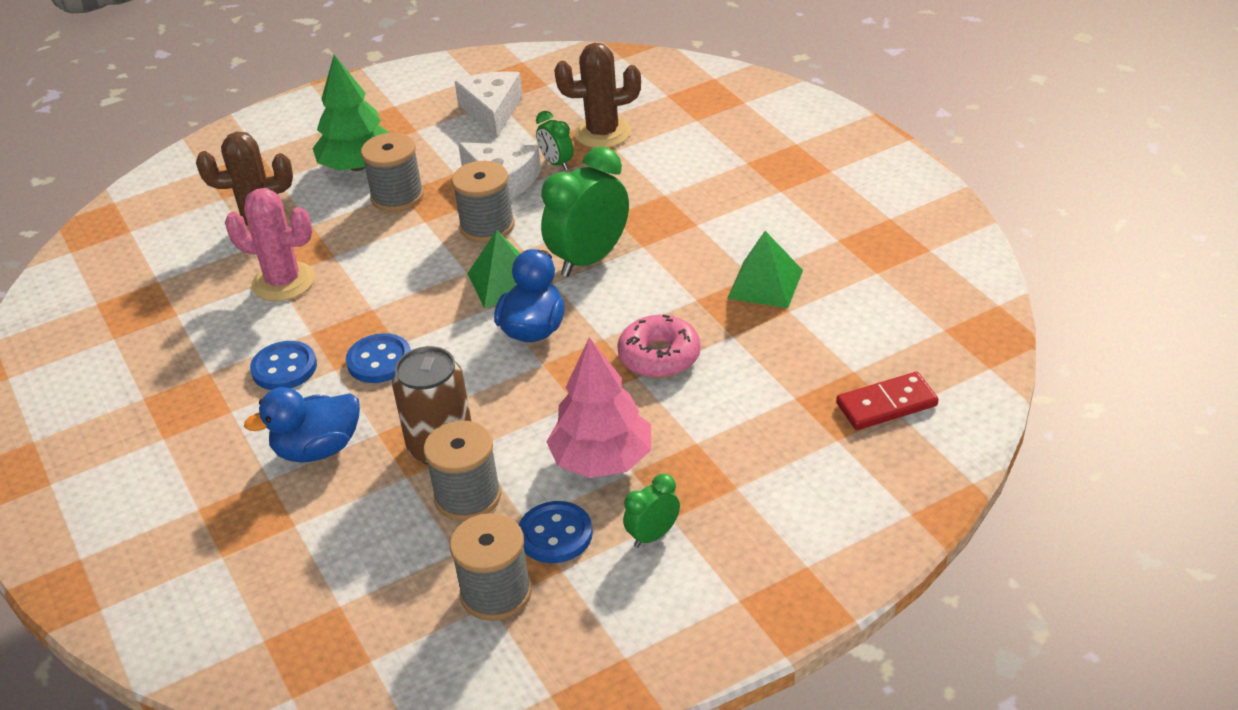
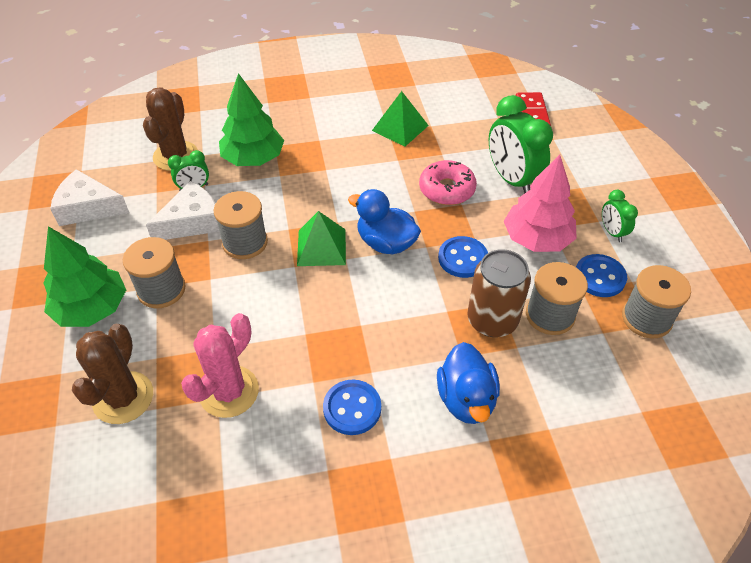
camera: 75 degrees left, 10 degrees up
blue button [346,333,411,383] -> blue button moved to [438,236,488,278]
green clock [541,147,629,277] -> green clock moved to [489,95,553,194]
none -> green tree [219,73,284,166]

